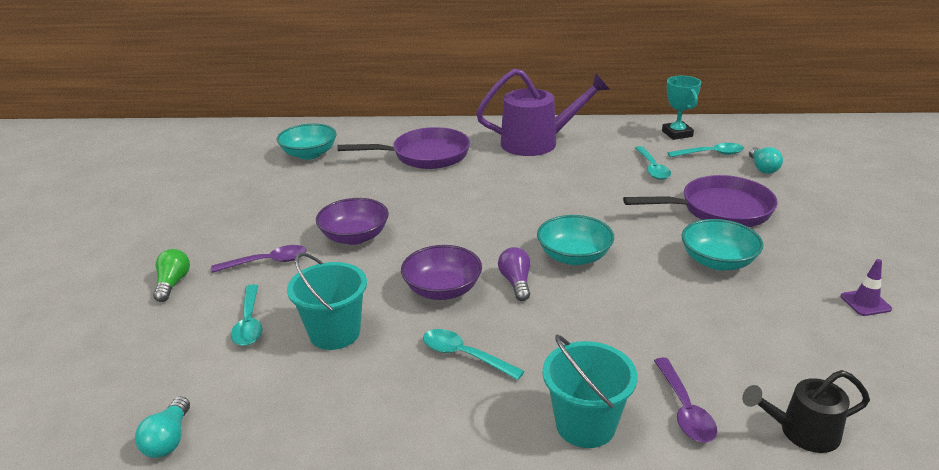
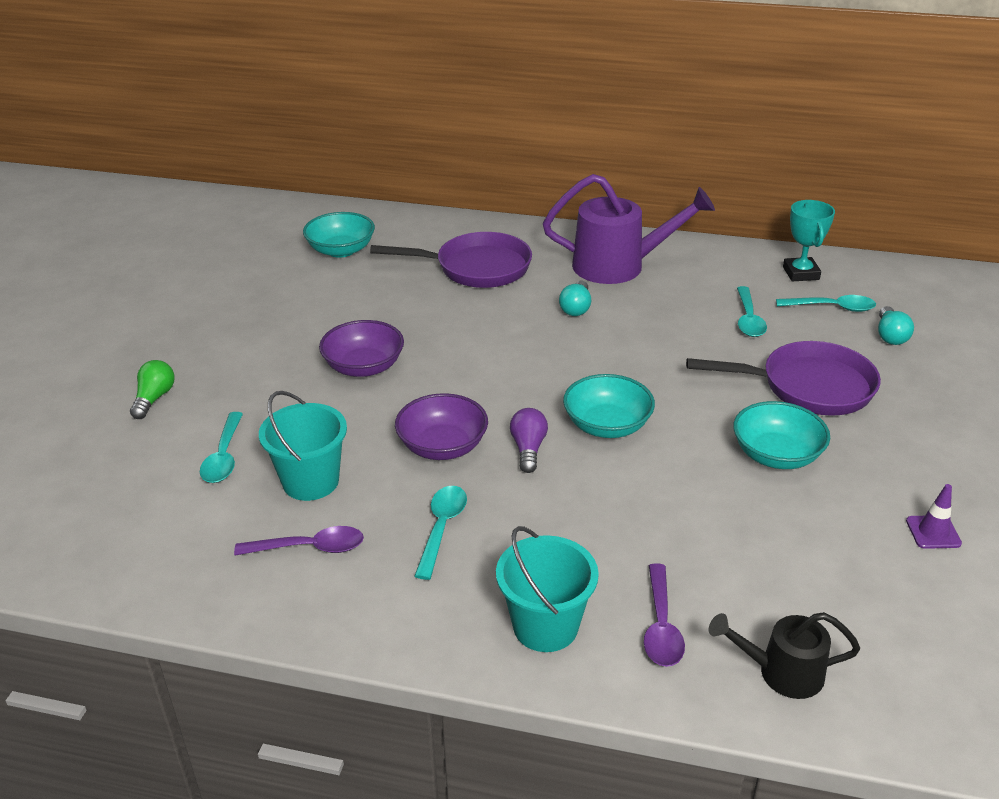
camera: 10 degrees right, 5 degrees up
turquoise light bulb [135,397,190,458] -> turquoise light bulb moved to [559,280,591,316]
purple spoon [211,245,307,273] -> purple spoon moved to [234,526,364,556]
turquoise spoon [423,329,525,380] -> turquoise spoon turned 60 degrees clockwise [414,486,467,580]

